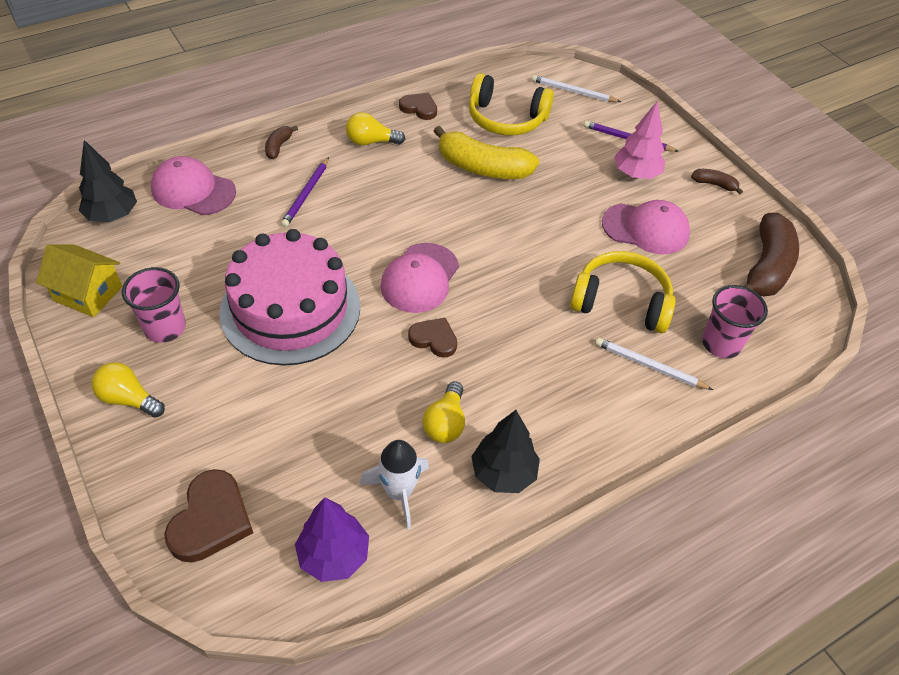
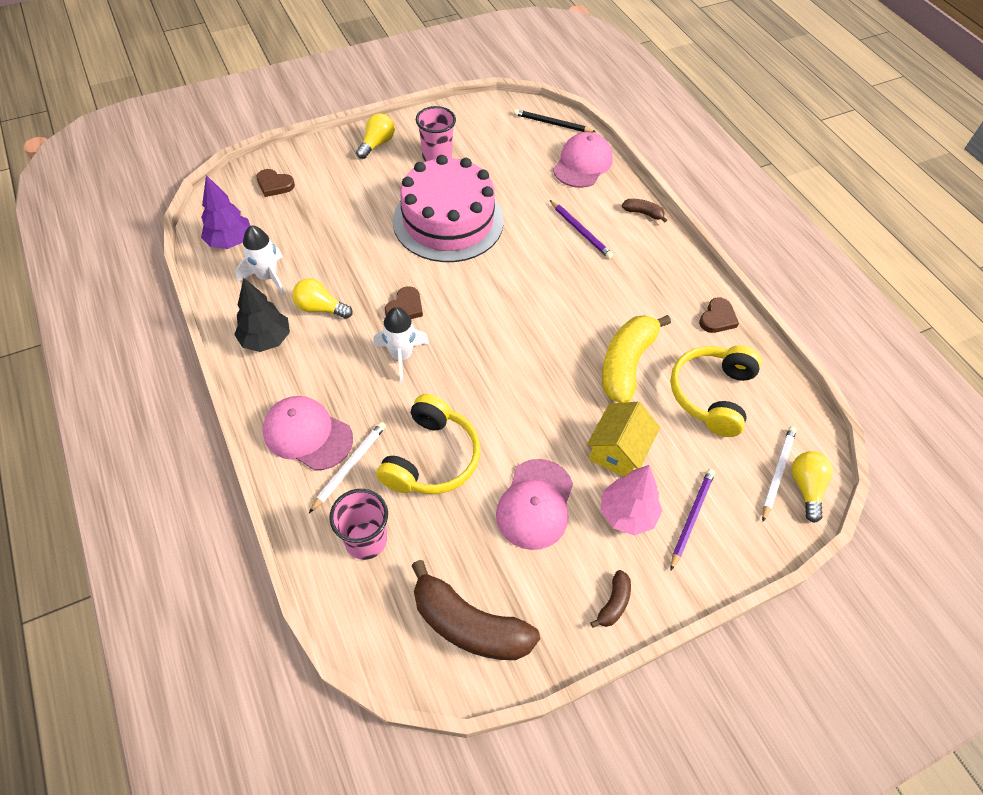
camera: 95 degrees right, 5 degrees up
yellow house [36,244,122,317] -> yellow house moved to [587,402,660,477]
black tree [79,140,137,222] -> black pencil [514,109,596,132]
brown heart [164,469,253,563] -> brown heart [257,169,295,197], size x0.63
purple pencil [281,157,329,228] -> purple pencil turned 150 degrees counterclockwise [550,200,613,259]
yellow light bulb [346,112,405,145] -> yellow light bulb moved to [792,451,833,523]
pink cap [380,243,459,313] -> pink cap moved to [263,396,353,471]
none -> white rocket [374,307,429,383]

